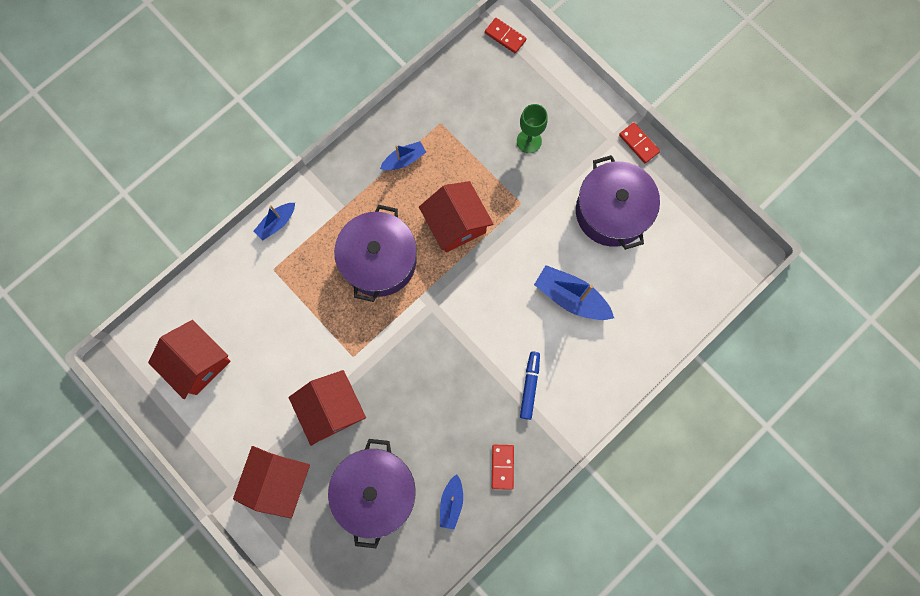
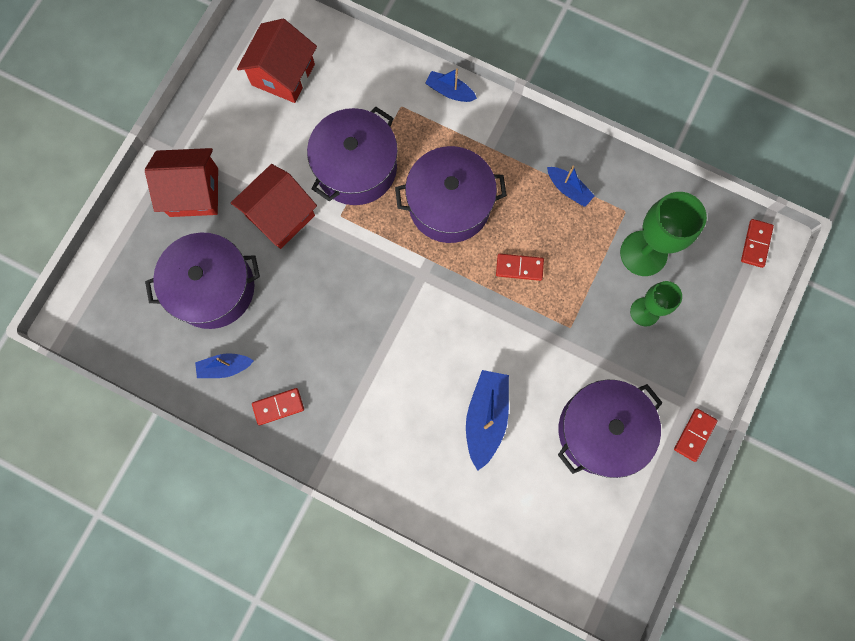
camera: 70 degrees right, 0 degrees up
red house [419,181,493,253] -> red domino [496,254,544,281]
blue marker [520,352,540,420] -> none
none -> purple pot [307,107,398,205]
none -> green goblet [620,192,707,276]

